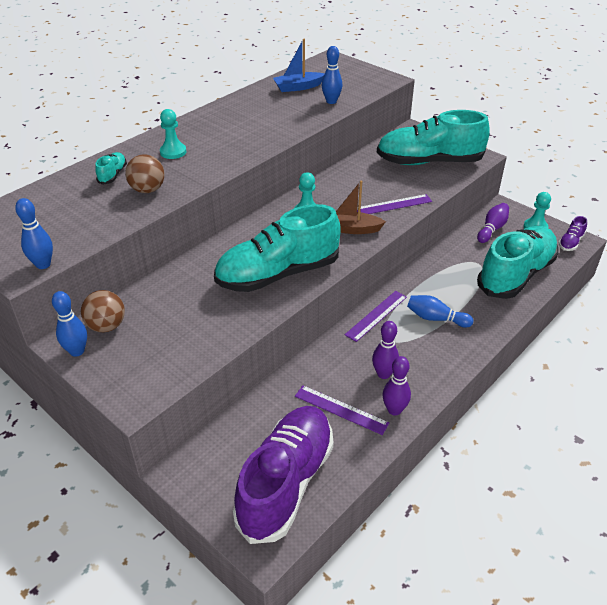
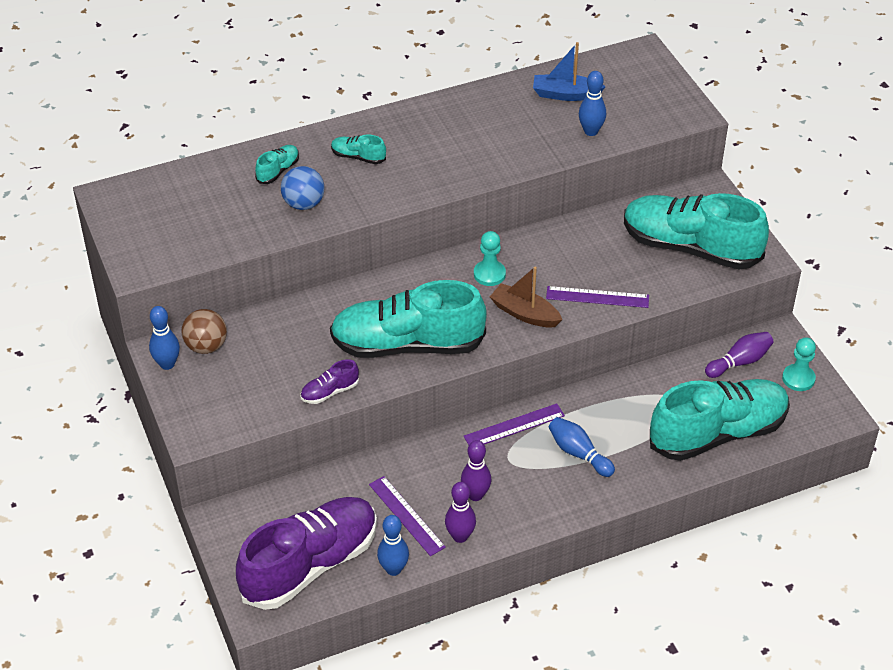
camera: 25 degrees right, 5 degrees up
blue bowling pin [15,198,53,269] -> blue bowling pin moved to [377,515,409,576]
brown ball [125,154,165,193] -> blue ball [281,166,325,210]
turquoise pawn [160,109,186,159] -> turquoise shoe [331,134,386,164]
purple shoe [559,216,587,251] -> purple shoe moved to [301,359,359,404]

